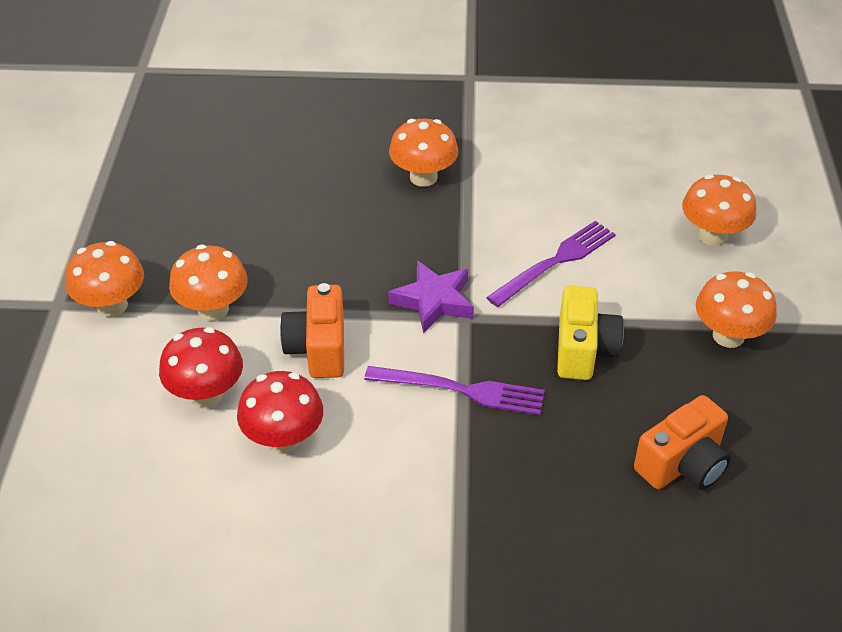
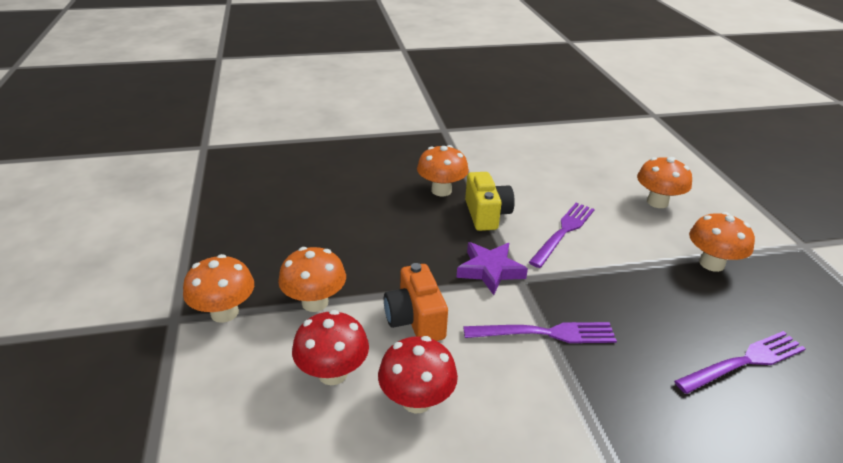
camera: 15 degrees left, 10 degrees down
yellow camera [557,286,624,380] -> yellow camera moved to [465,172,515,231]
orange camera [634,395,731,490] -> purple fork [674,331,806,394]

